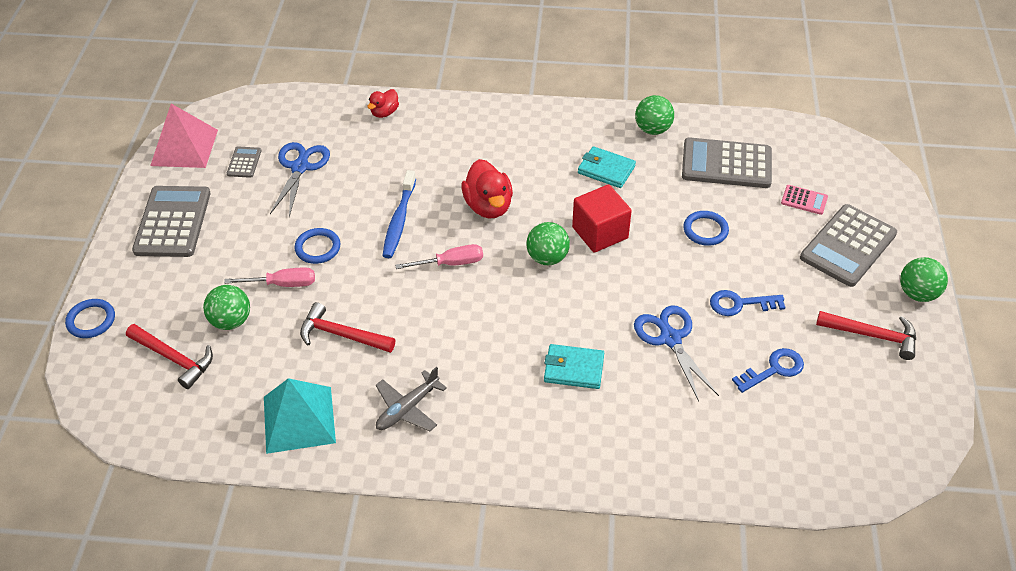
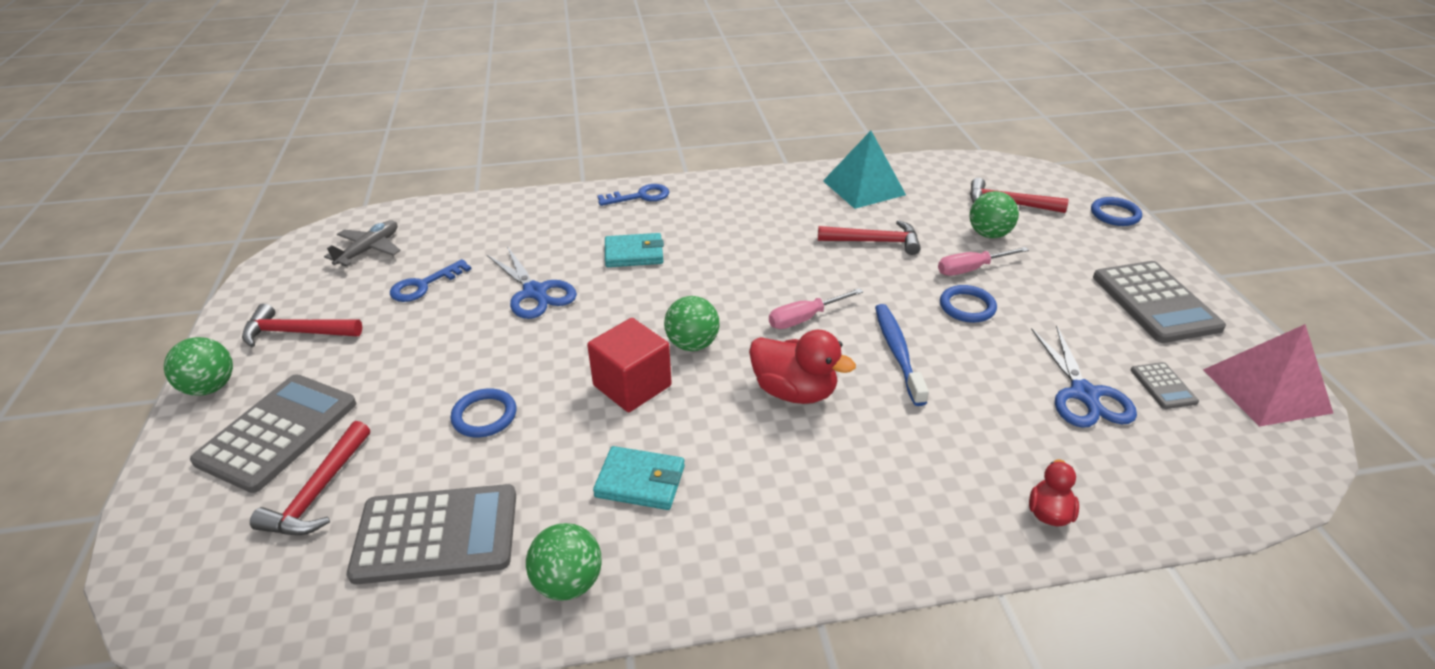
camera: 165 degrees right, 10 degrees down
grey plane [376,367,447,431] -> grey plane moved to [324,220,401,266]
red duck [462,159,513,218] -> red duck turned 150 degrees clockwise [749,330,856,404]
blue key [710,290,786,316] -> blue key moved to [597,184,669,206]
pink calculator [781,185,828,215] -> red hammer [250,421,370,535]

